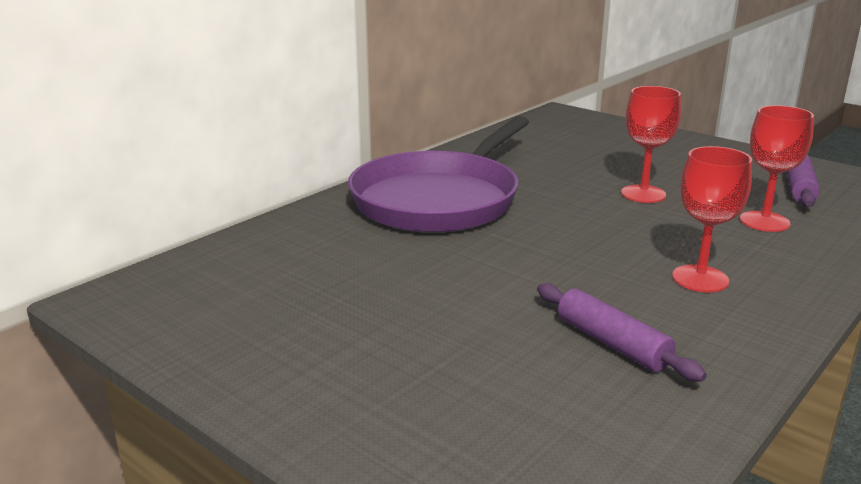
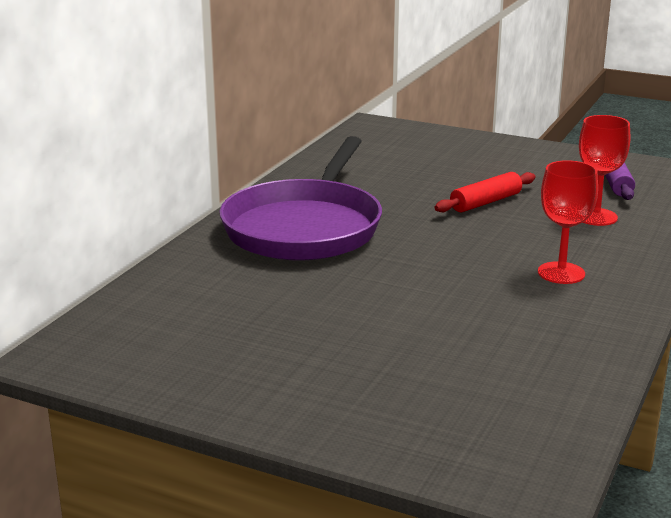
camera: 15 degrees left, 0 degrees up
purple rolling pin [537,283,707,382] -> none
red goblet [621,86,681,203] -> red rolling pin [435,172,536,212]

